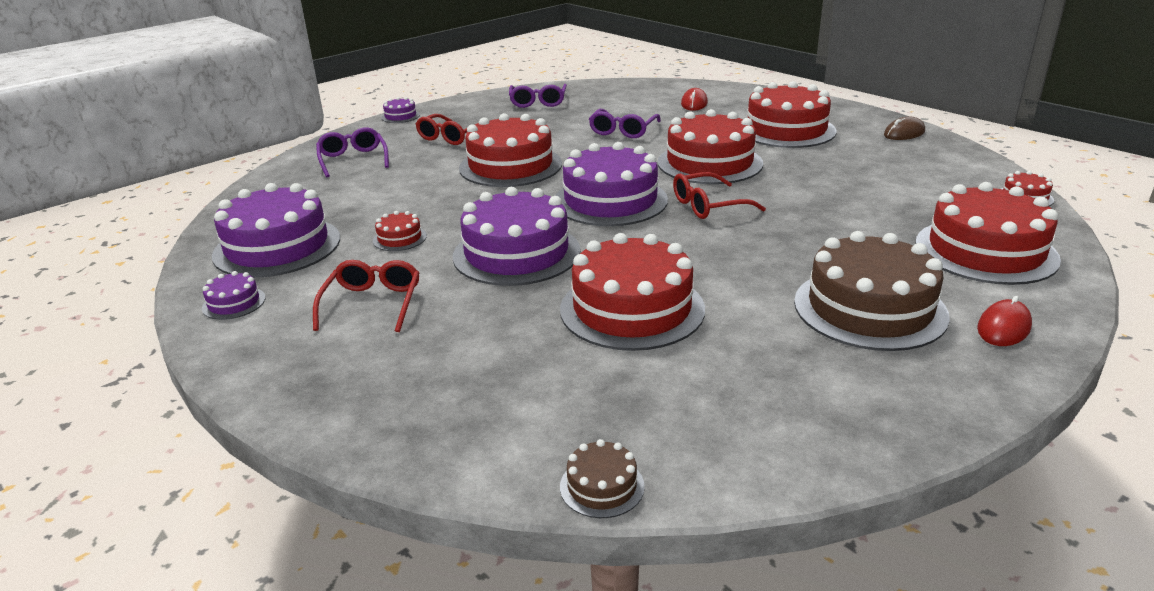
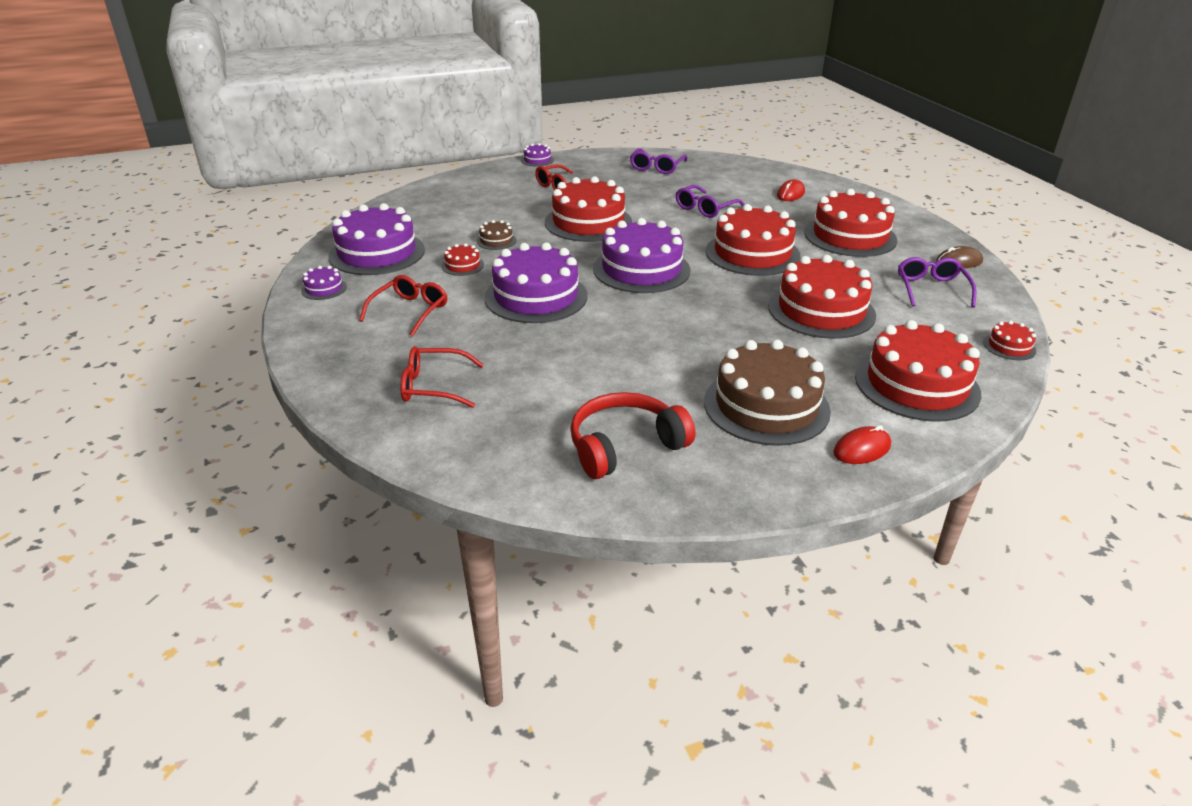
camera: 20 degrees right, 5 degrees up
purple glasses [316,127,389,177] -> purple glasses moved to [898,257,976,308]
red cake [560,233,705,351] -> red cake moved to [768,255,876,339]
brown cake [560,439,645,518] -> brown cake moved to [476,220,517,250]
red glasses [673,172,766,219] -> red glasses moved to [400,346,484,408]
none -> red headphones [570,392,695,479]

